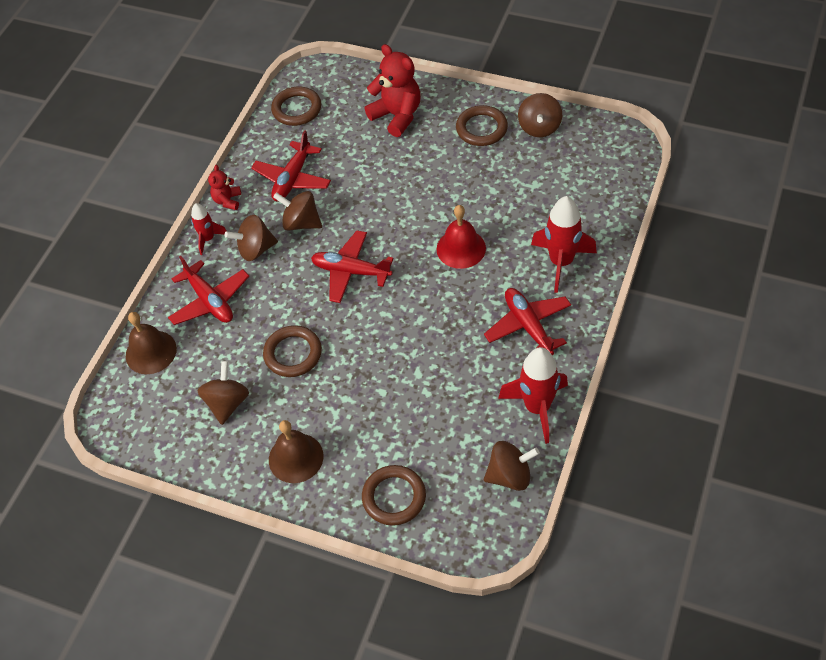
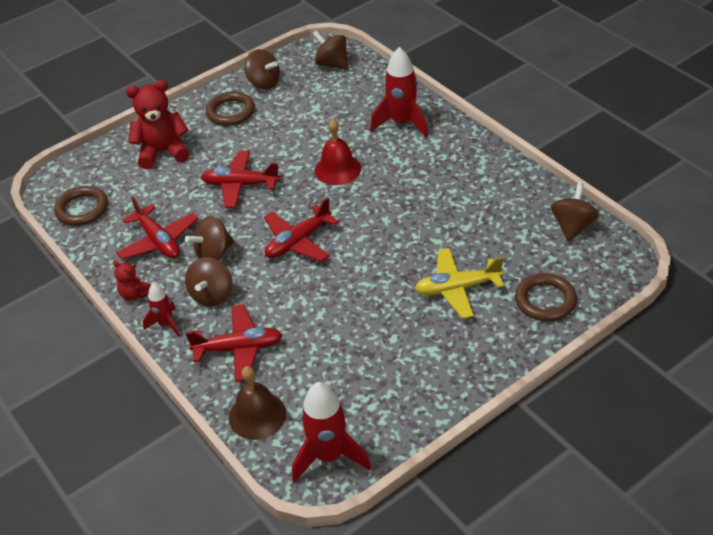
camera: 60 degrees left, 10 degrees down
brown spinning top [197,361,249,425] -> brown spinning top moved to [313,31,348,70]
brown ring [263,325,322,377] -> none
brown bell [269,420,324,483] -> none
red plane [484,288,571,355] -> red plane moved to [201,150,280,208]
red rocket [498,347,568,444] -> red rocket moved to [292,382,371,483]
none -> yellow plane [415,248,504,319]

